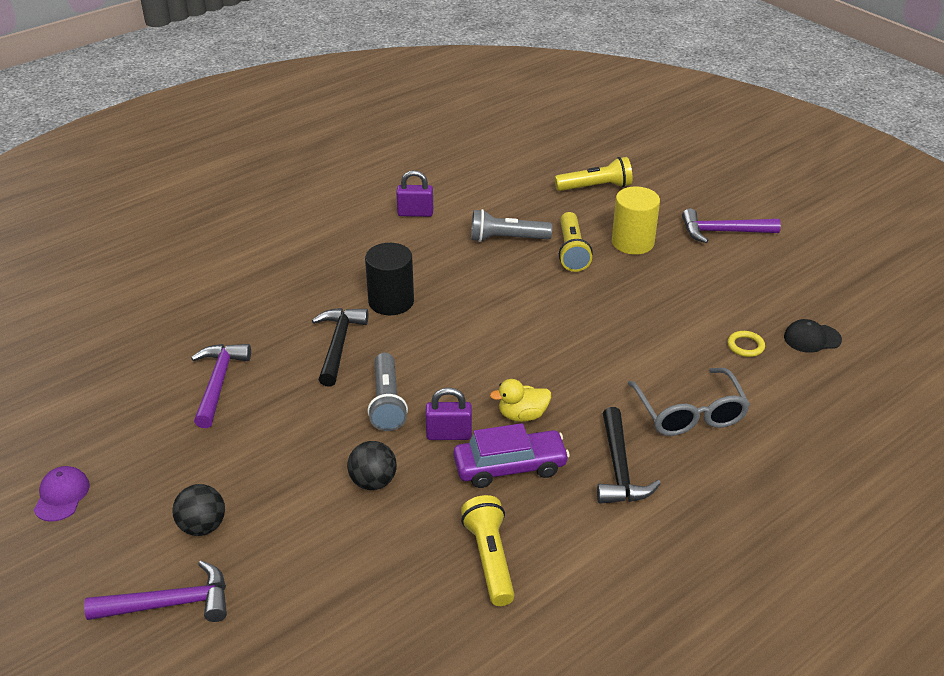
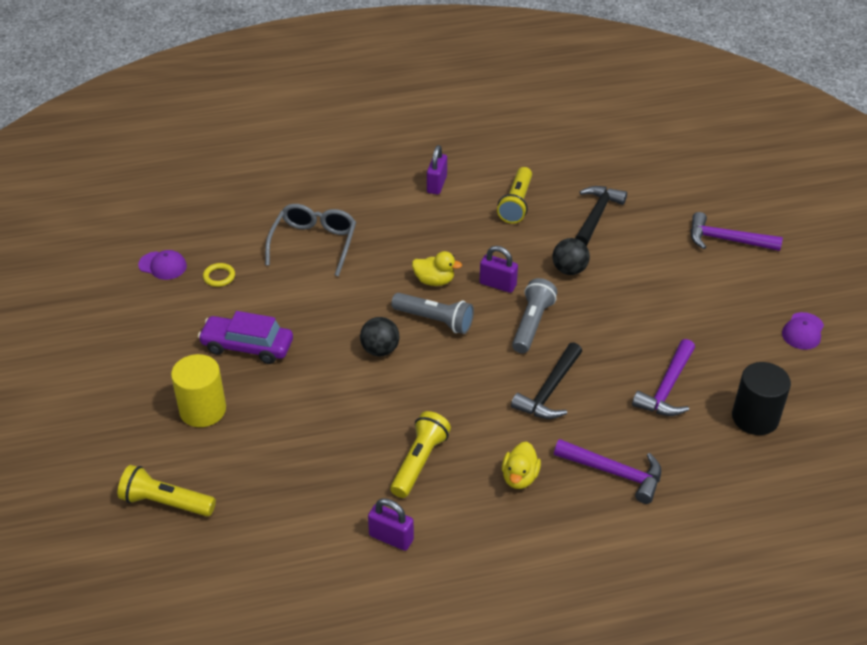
camera: 155 degrees left, 5 degrees up
black ball [172,484,225,536] -> black ball moved to [360,317,399,356]
black cylinder [365,243,414,315] -> black cylinder moved to [732,362,791,435]
purple car [453,423,570,488] -> purple car moved to [198,311,293,364]
grey flashlight [471,209,552,242] -> grey flashlight moved to [391,293,474,334]
yellow flashlight [559,212,593,272] -> yellow flashlight moved to [390,411,451,498]
black hammer [597,407,661,504] -> black hammer moved to [575,186,627,246]
purple hammer [682,209,781,243] -> purple hammer moved to [554,439,661,504]
black cap [784,319,842,353] -> purple cap [138,250,187,280]
none -> purple padlock [427,145,447,195]
none -> yellow duck [502,442,541,489]

